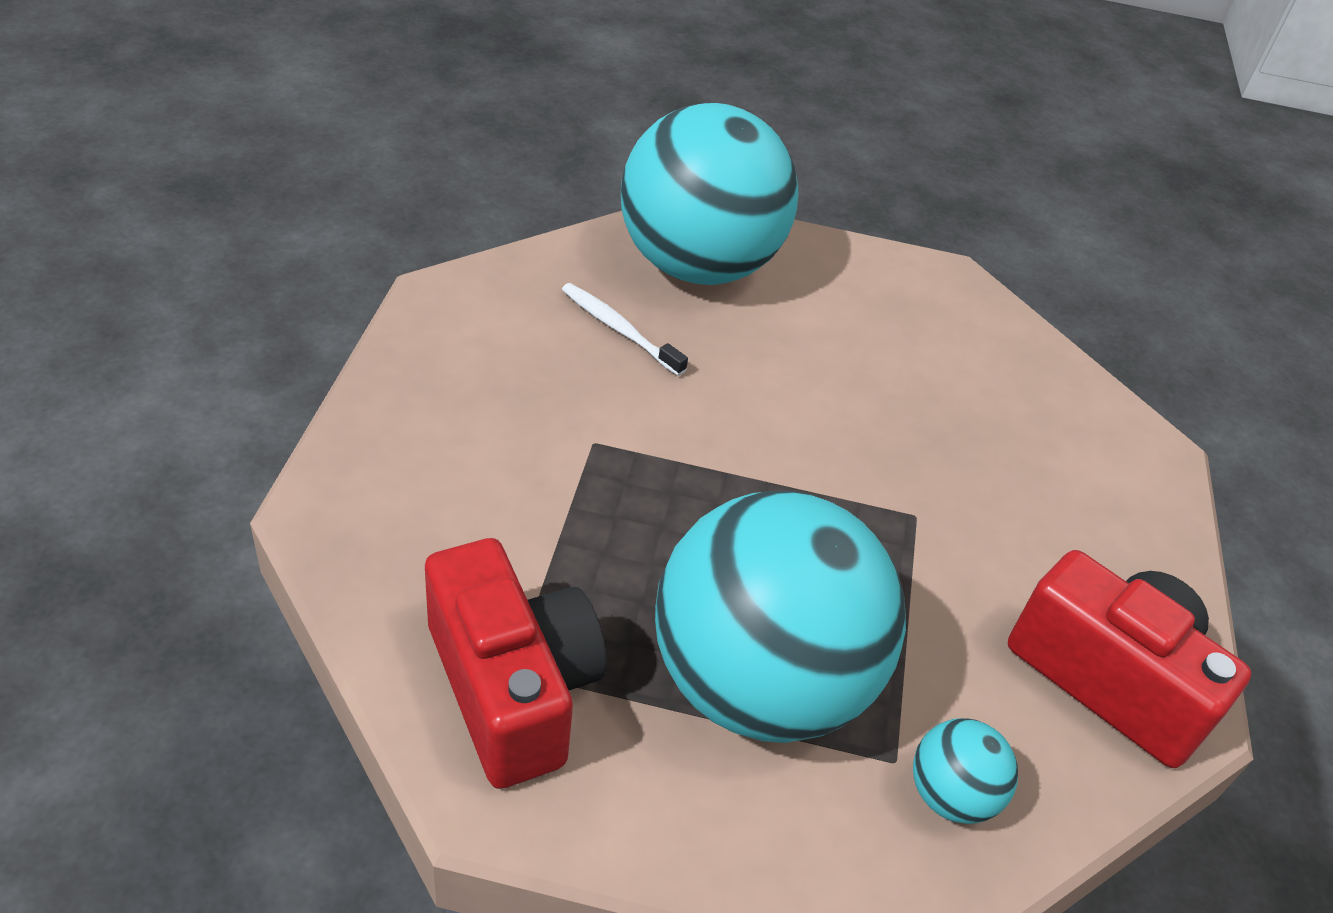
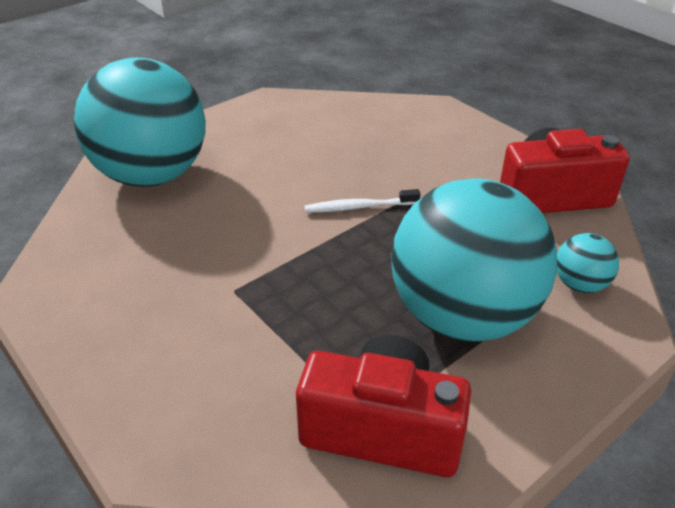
camera: 45 degrees left, 5 degrees down
white toothbrush [562,283,688,376] -> white toothbrush moved to [304,189,420,213]

